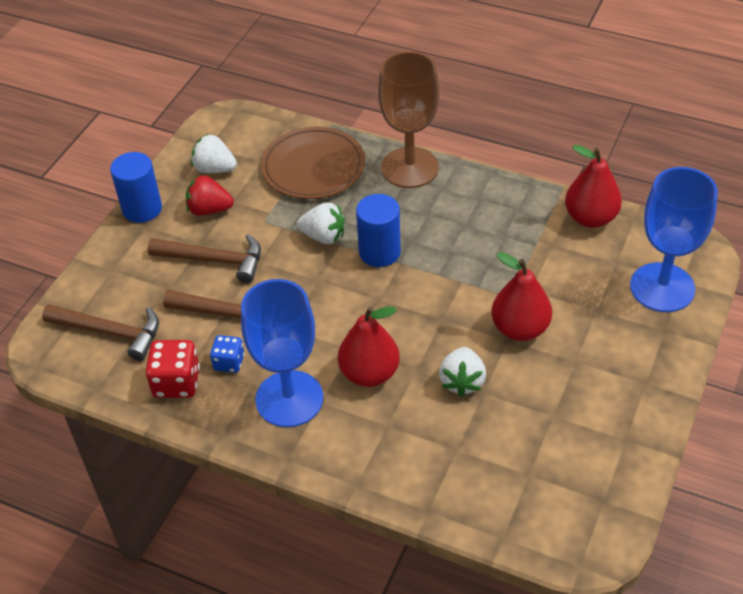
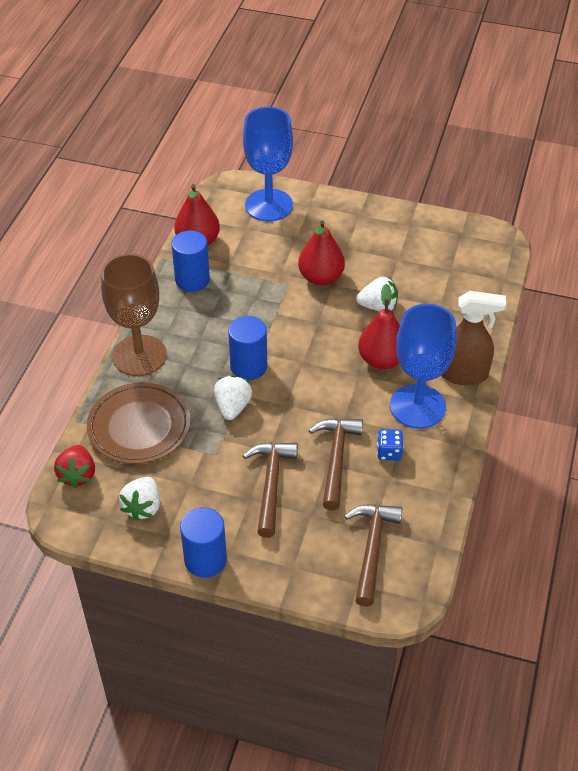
camera: 100 degrees left, 0 degrees up
red dice [146,340,200,398] -> none
red strawberry [186,175,234,216] -> red strawberry moved to [54,445,95,489]
none -> blue cylinder [171,230,210,292]
none -> brown spray bottle [441,291,506,385]

